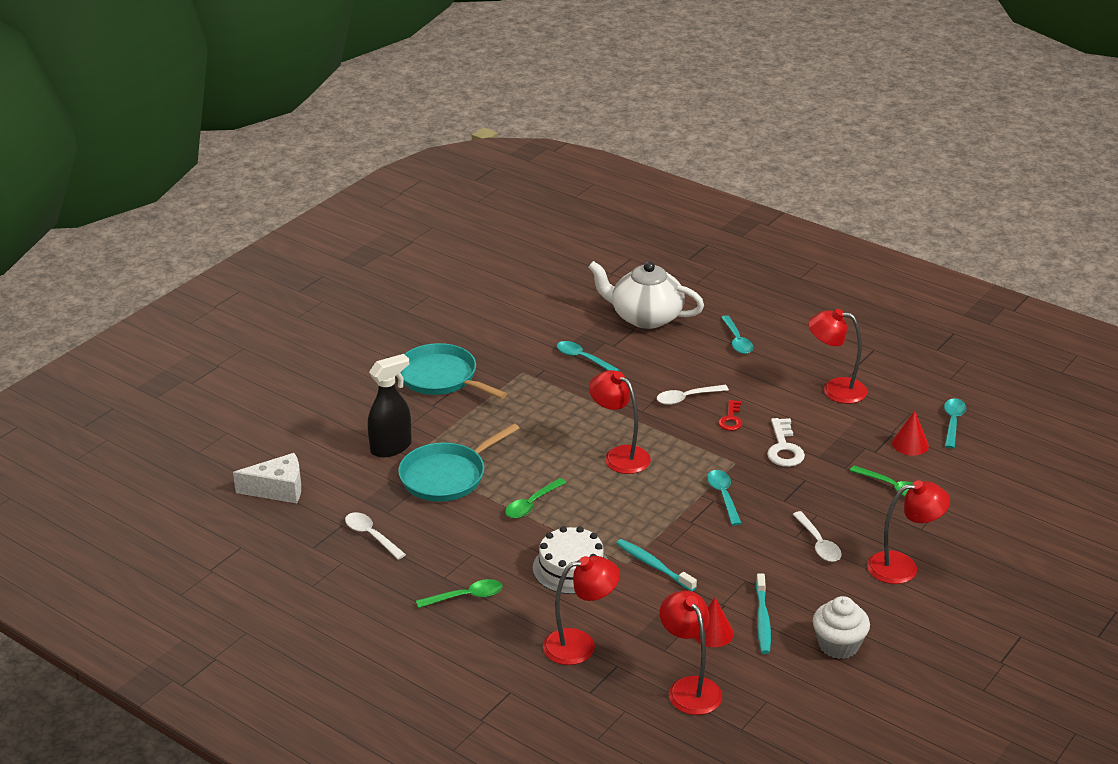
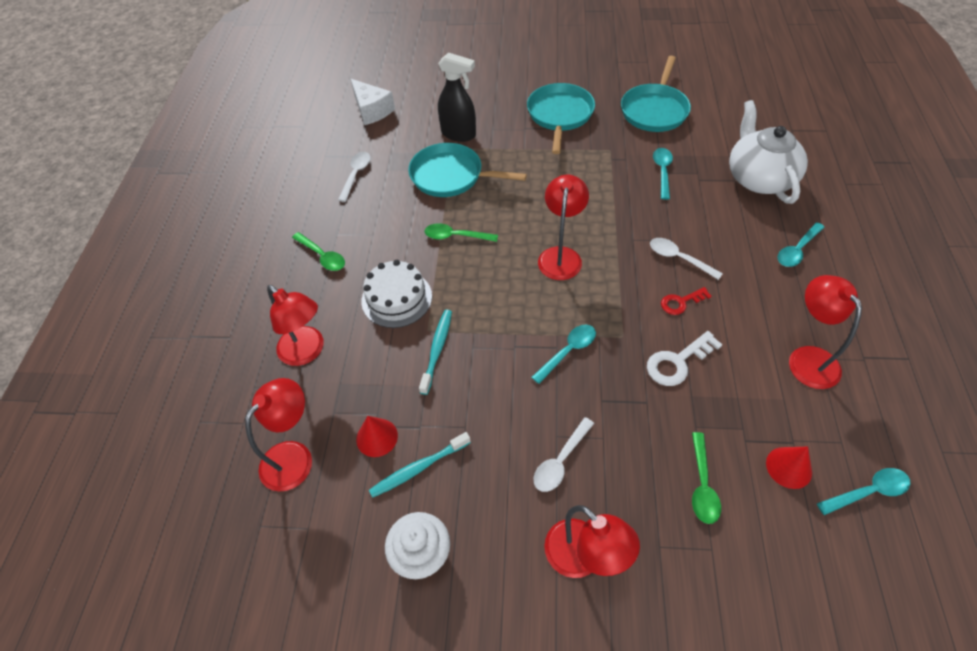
camera: 60 degrees right, 20 degrees up
none -> turquoise pan [621,56,691,132]

